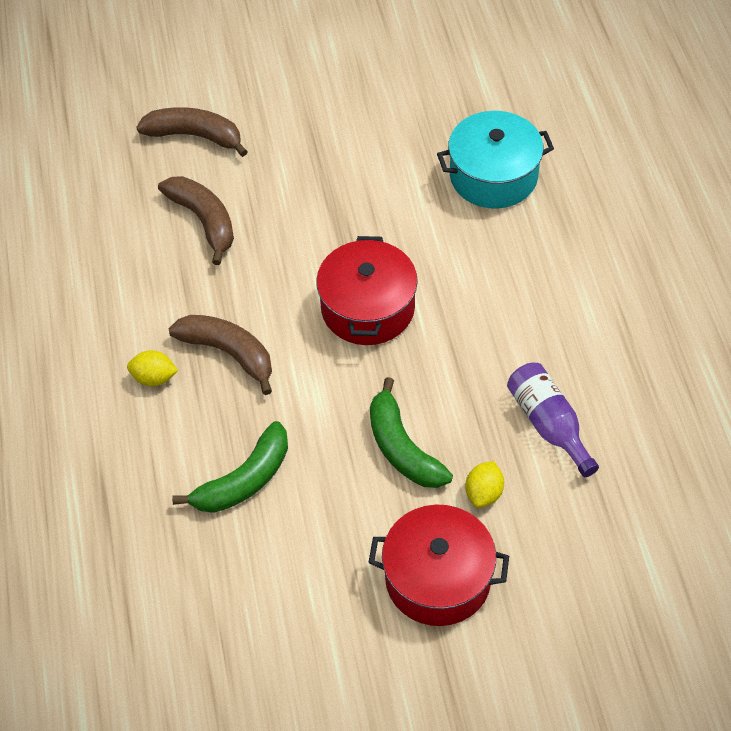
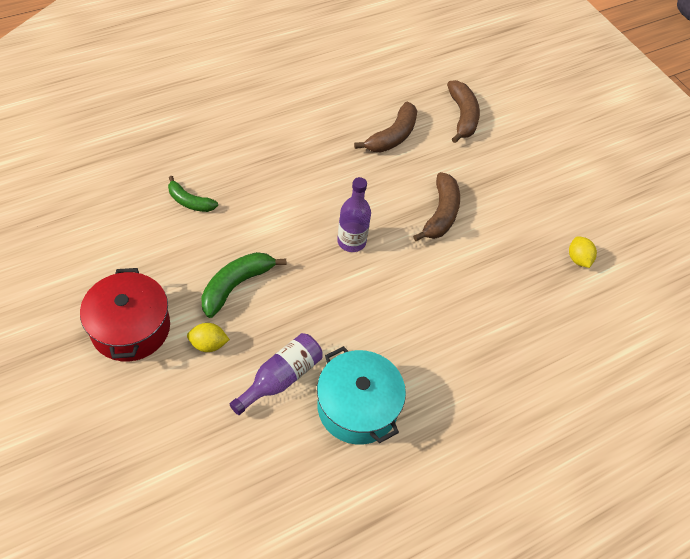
camera: 65 degrees right, 0 degrees up
yellow lemon [127,350,178,386] -> yellow lemon moved to [569,236,597,268]
brown banana [169,315,272,395] -> brown banana moved to [413,172,460,241]
green banana [172,421,288,513] -> green banana [168,176,218,212], size x0.66
red pot [316,236,418,345] -> purple bottle [337,177,371,252]
turquoise pot [437,111,554,209] -> turquoise pot moved to [317,346,406,445]

